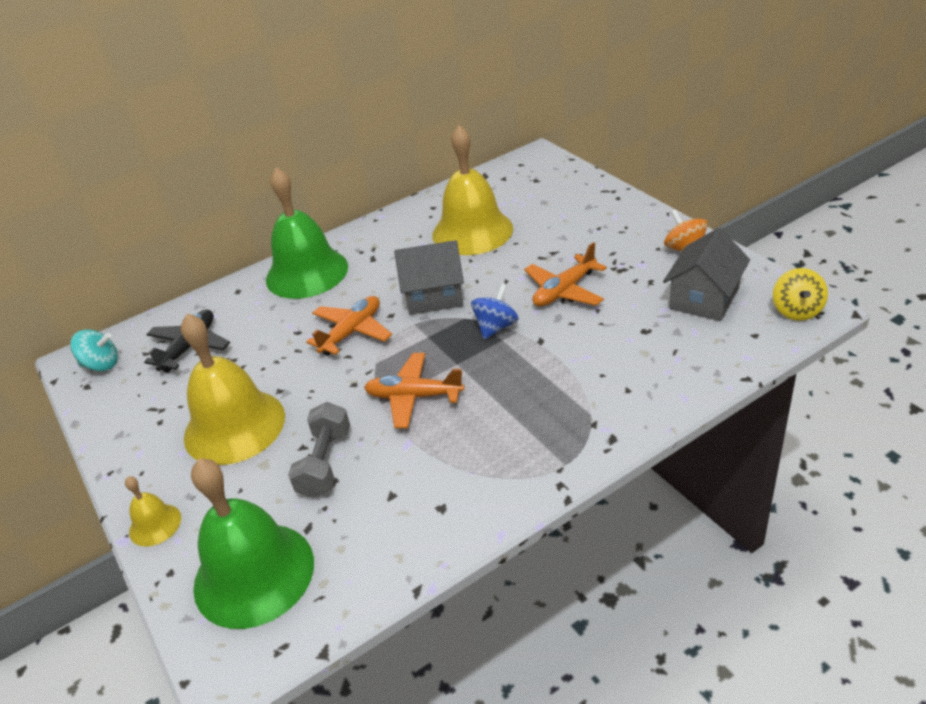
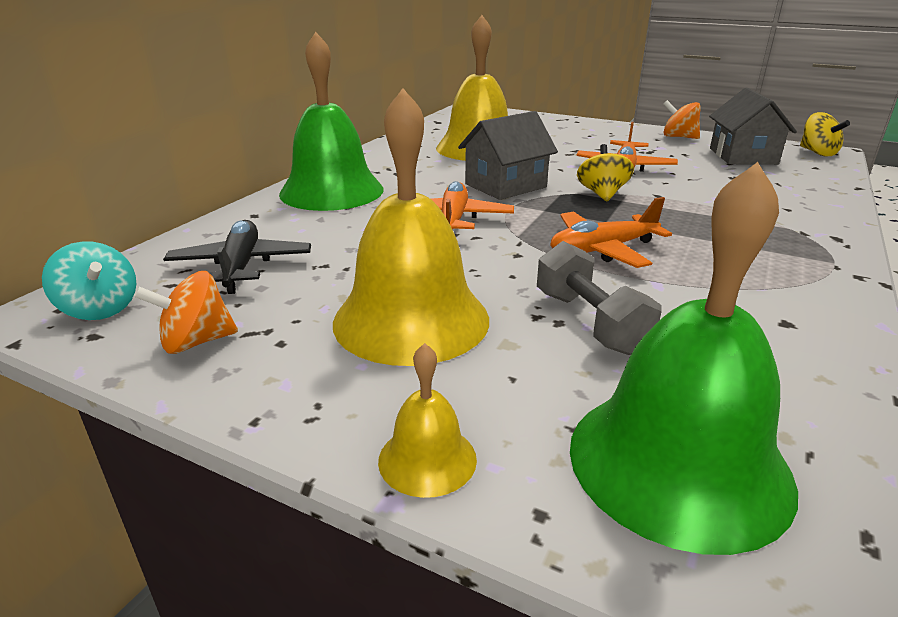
camera: 35 degrees left, 10 degrees down
turquoise spinning top [70,329,118,371] -> turquoise spinning top turned 75 degrees clockwise [42,241,136,320]
blue spinning top [471,284,518,340] -> yellow spinning top [577,144,634,201]
none -> orange spinning top [134,271,238,354]

